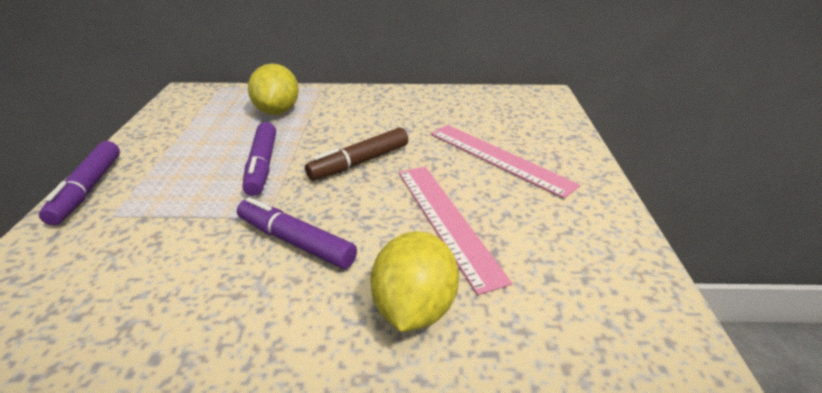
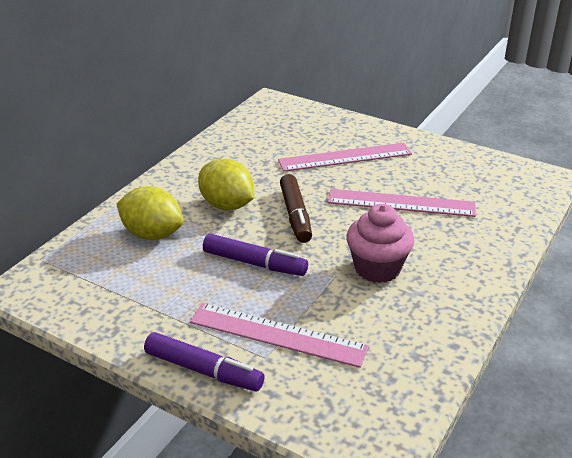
camera: 60 degrees left, 0 degrees up
purple marker [237,197,357,269] -> pink cupcake [346,204,415,283]
yellow lemon [371,231,459,332] -> yellow lemon moved to [198,159,254,210]
none -> pink ruler [190,303,369,368]

